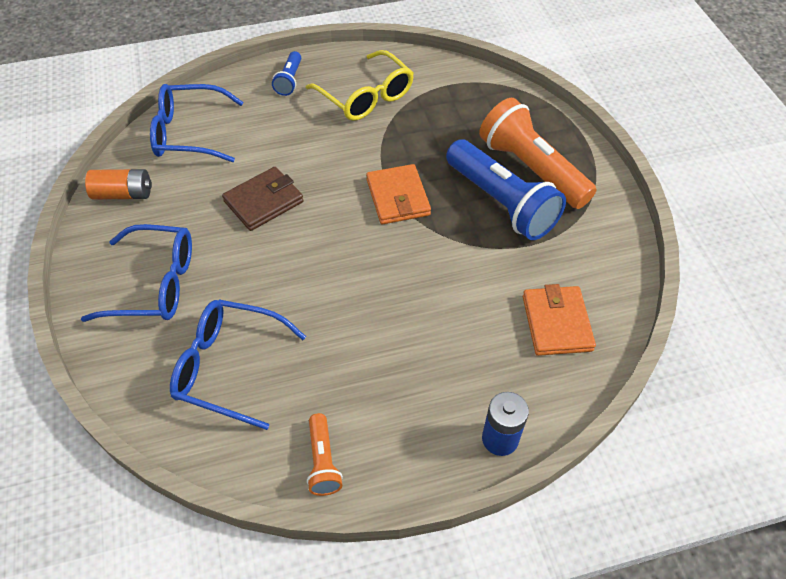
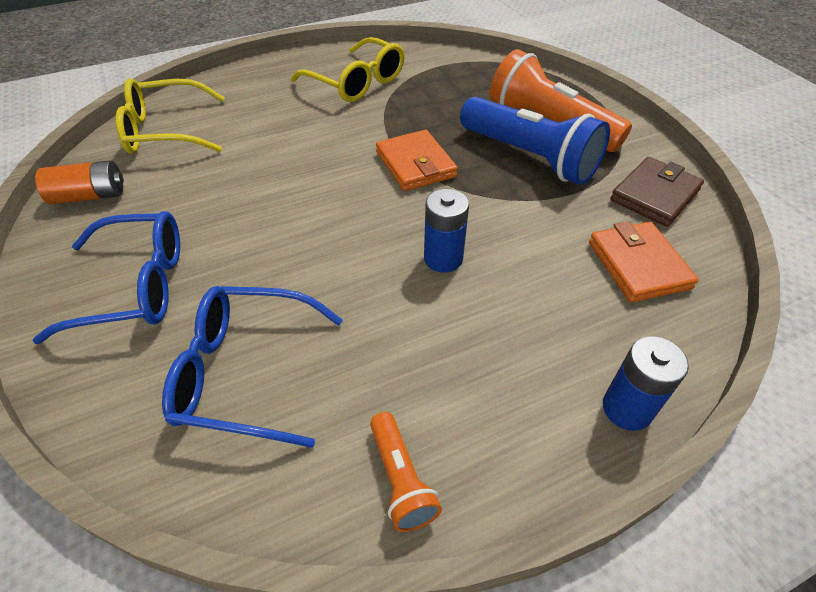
camera: 10 degrees left, 5 degrees down
blue glasses [150,84,244,162] -> yellow glasses [116,78,225,154]
brown wallet [222,167,304,231] -> brown wallet moved to [610,157,704,227]
blue flashlight [272,51,301,96] -> none
none -> blue battery [424,189,469,273]

